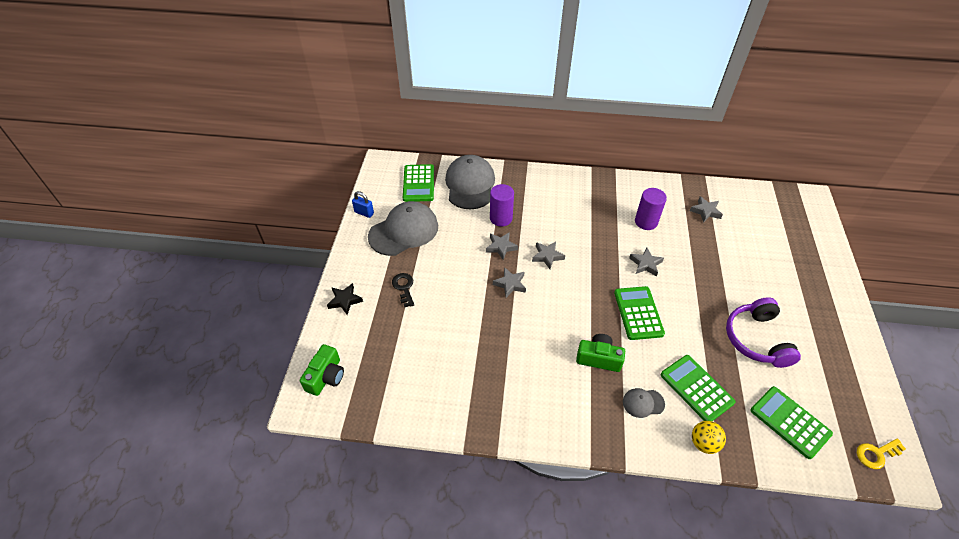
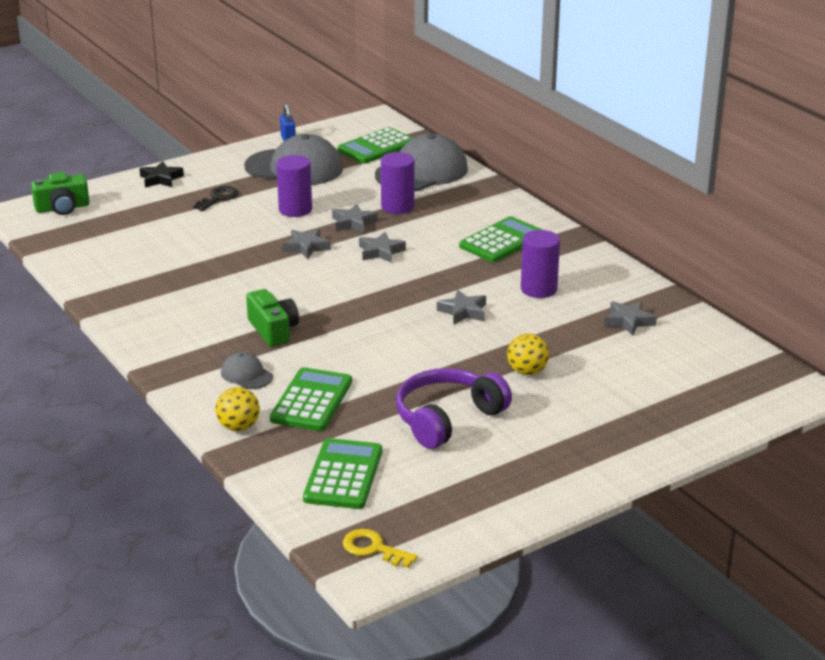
camera: 50 degrees right, 20 degrees down
green calculator [614,286,665,340] -> green calculator moved to [459,216,543,262]
none -> purple cylinder [276,155,312,217]
none -> yellow ball [507,334,549,375]

